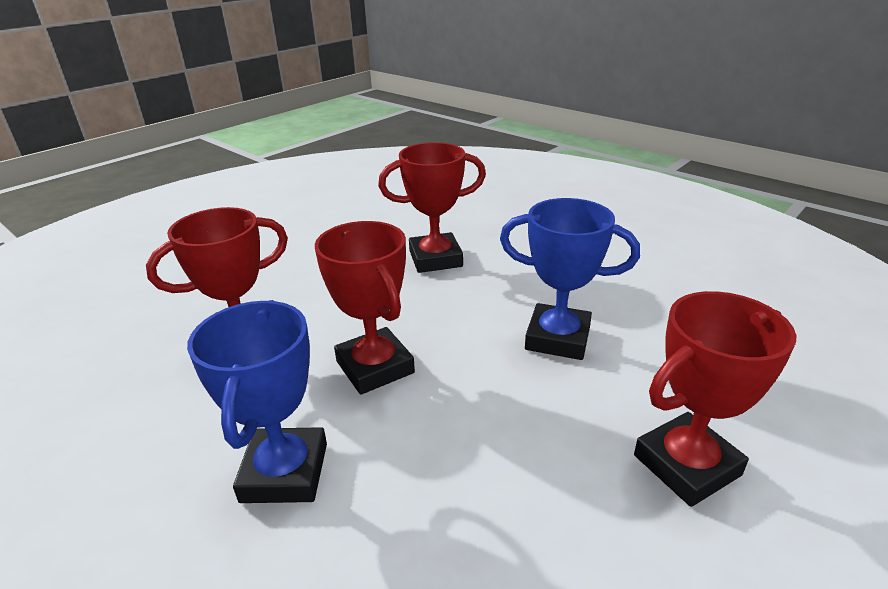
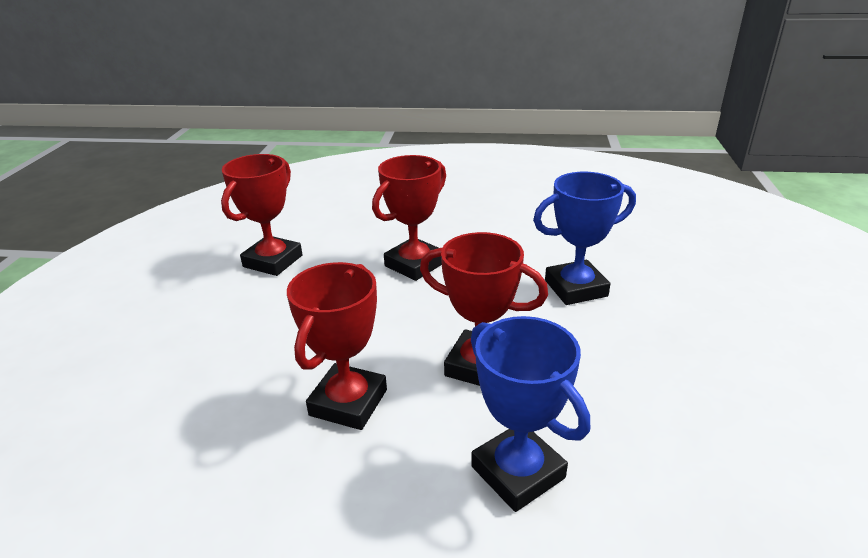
camera: 35 degrees left, 0 degrees up
red trophy [634,291,796,507] -> red trophy moved to [221,154,303,276]

